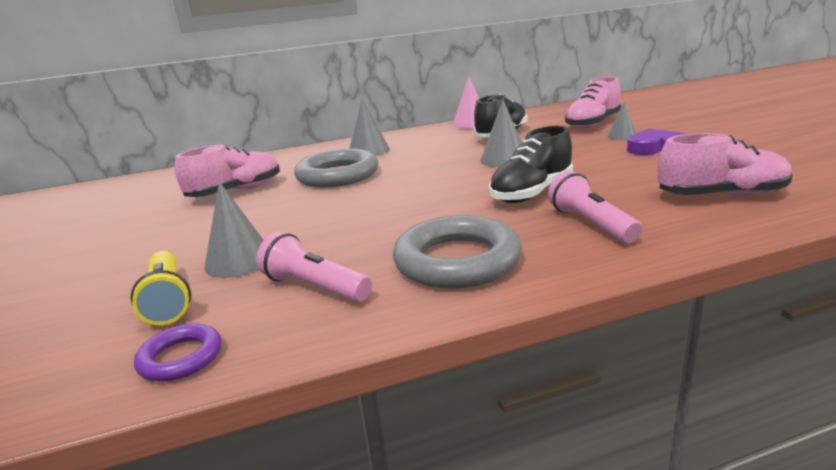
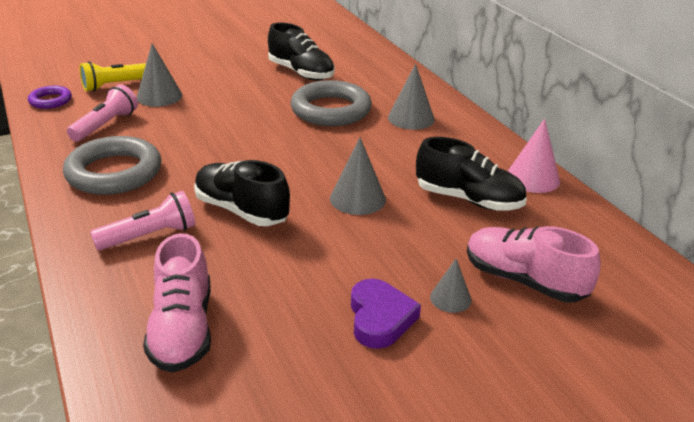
camera: 80 degrees right, 10 degrees up
pink shoe [175,144,280,197] -> black shoe [268,22,335,81]

